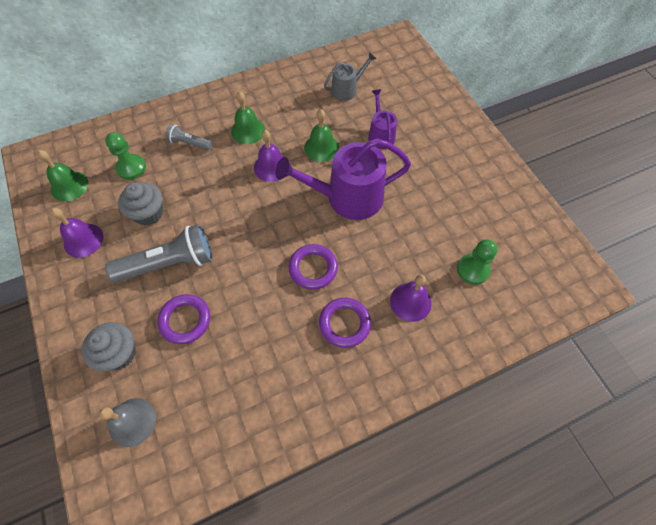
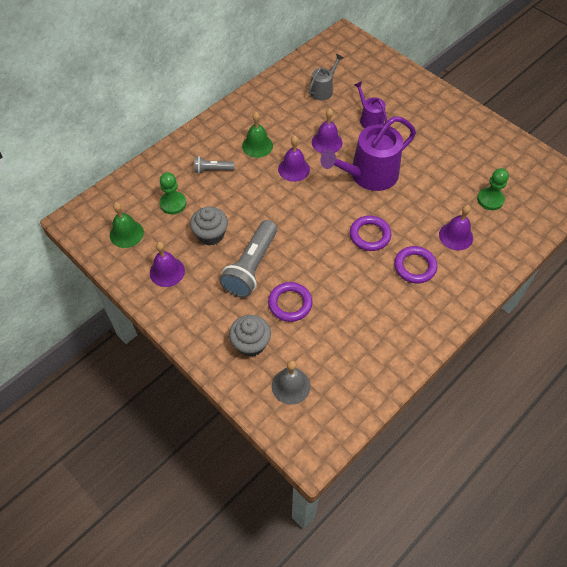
camera: 20 degrees left, 5 degrees down
grey flashlight [105,224,212,283] -> grey flashlight turned 150 degrees clockwise [219,220,277,298]
green bell [304,109,339,162] -> purple bell [312,108,342,154]

